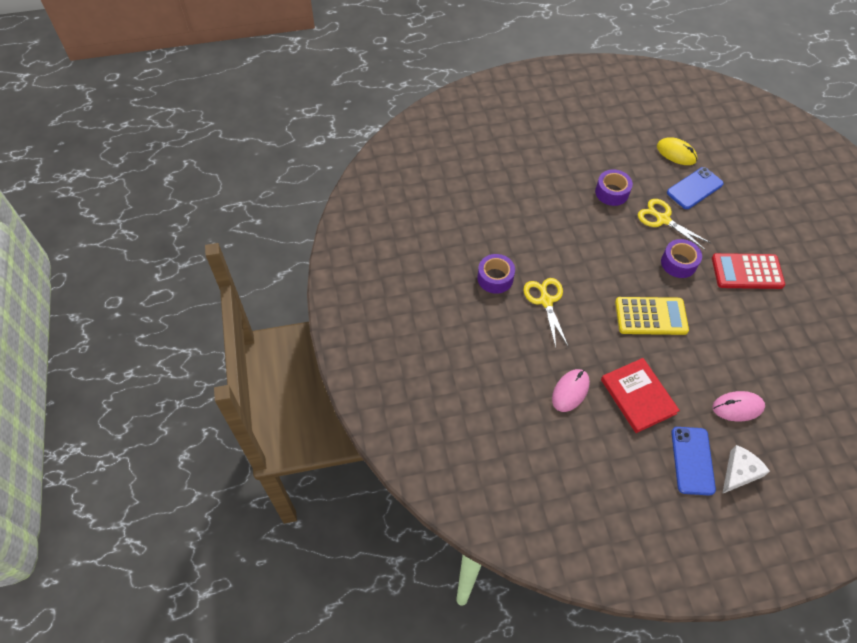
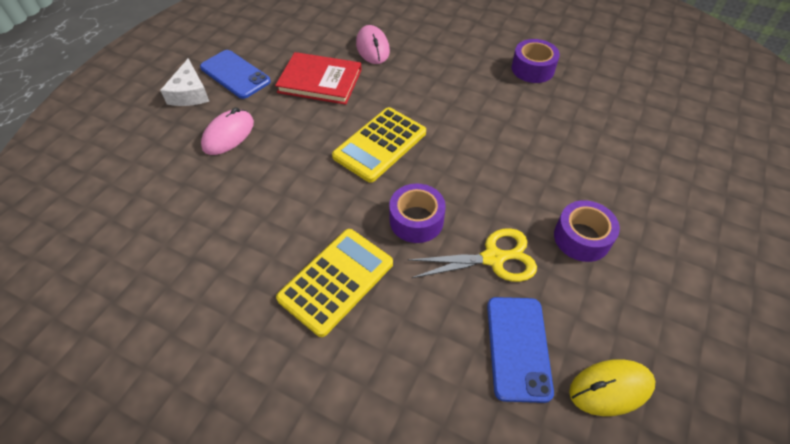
camera: 130 degrees right, 5 degrees down
yellow scissors [523,278,568,348] -> none
red calculator [712,253,785,289] -> yellow calculator [276,229,393,337]

